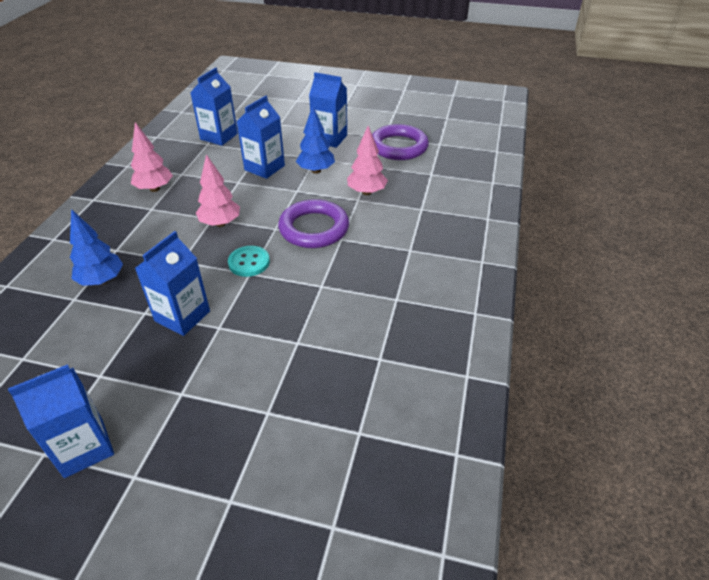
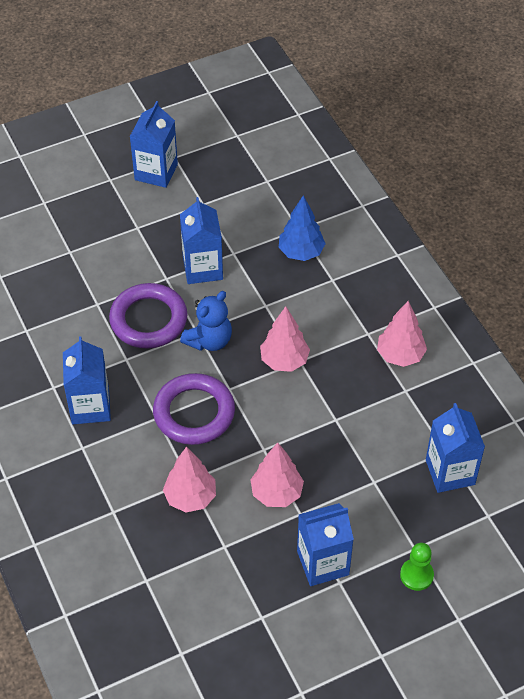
camera: 140 degrees right, 10 degrees up
turquoise button [228,246,270,277] -> blue teddy bear [180,291,232,351]
blue carton [236,96,285,179] -> blue carton moved to [63,336,111,424]
blue tree [296,105,335,174] -> pink tree [250,443,304,507]
purple ring [372,124,429,160] -> purple ring moved to [109,283,188,348]
none -> green pawn [400,543,434,591]

